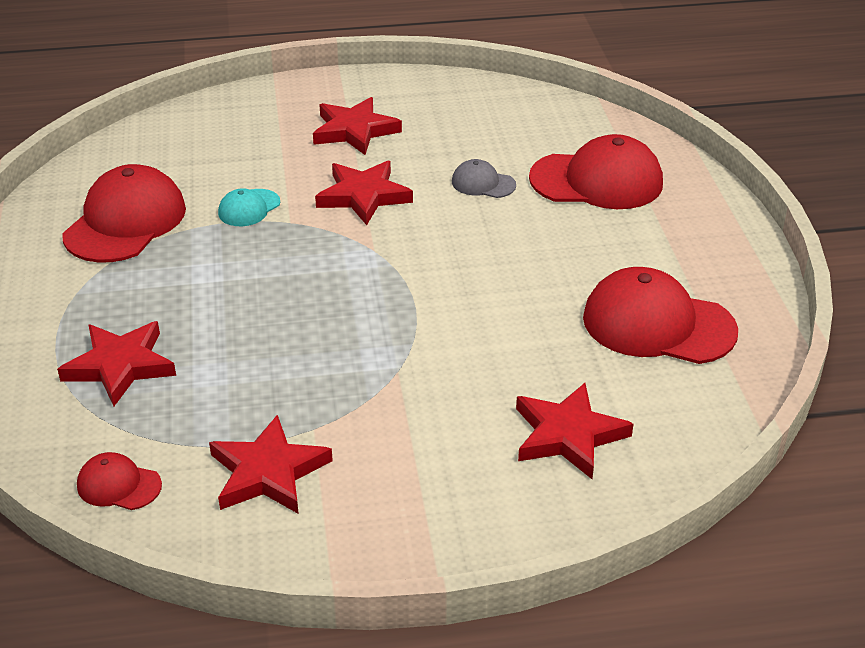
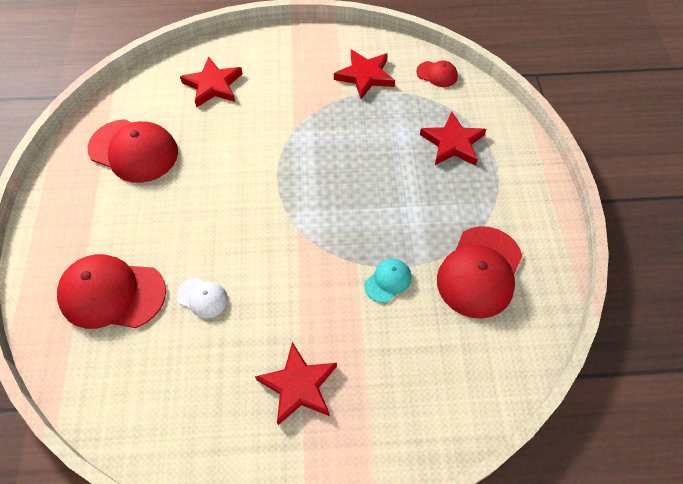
camera: 175 degrees left, 20 degrees up
red star [315,161,413,225] -> none
grey cap [452,159,516,198] -> white cap [177,277,228,318]

